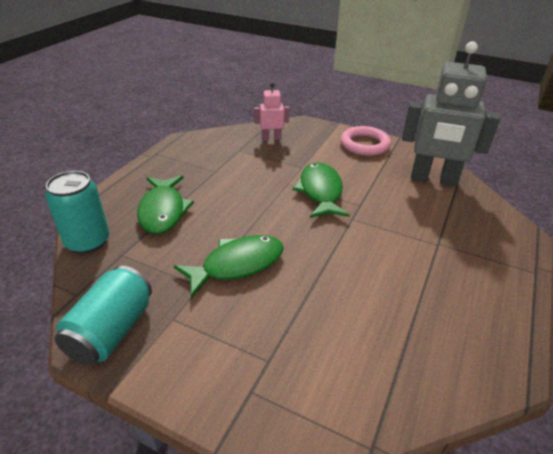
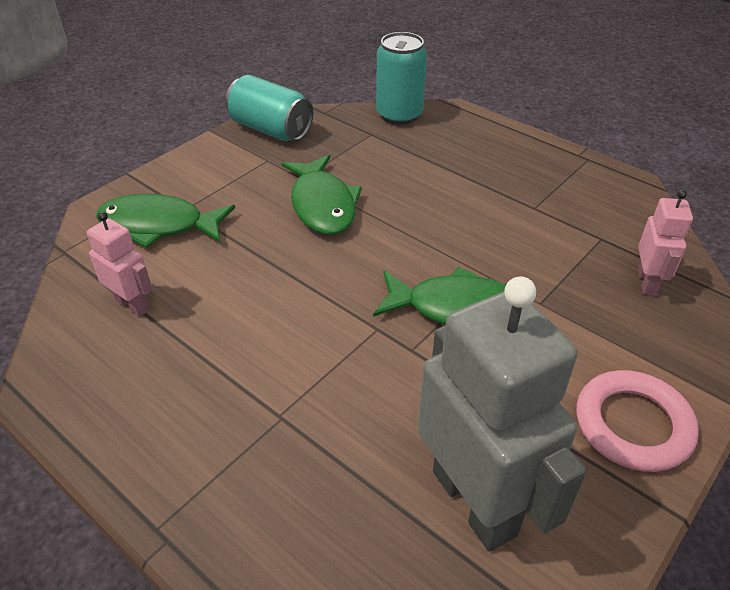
camera: 105 degrees right, 5 degrees up
green fish [137,176,194,234] -> green fish moved to [96,194,235,248]
grey robot [402,41,500,187] -> grey robot turned 120 degrees clockwise [418,276,587,552]
none -> pink robot [87,212,153,317]

